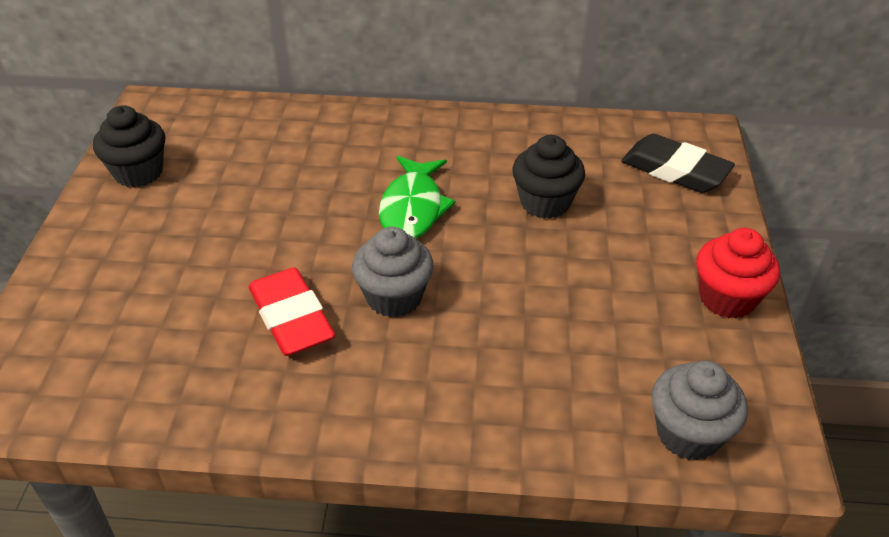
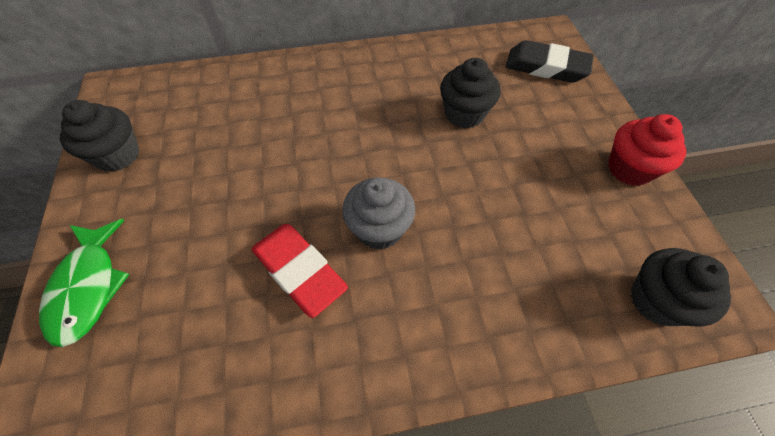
camera: 15 degrees left, 15 degrees up
green fish [379,156,456,239] -> green fish moved to [39,219,130,347]
grey cupcake [651,361,748,460] -> black cupcake [631,248,731,326]

